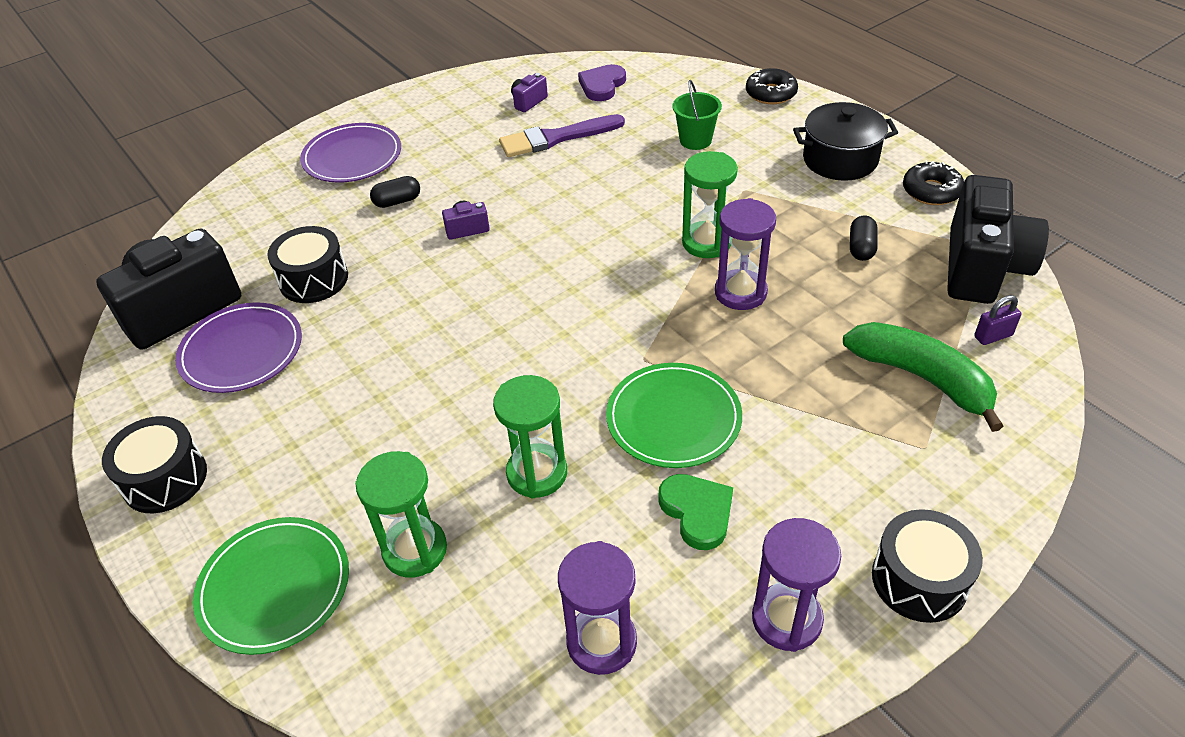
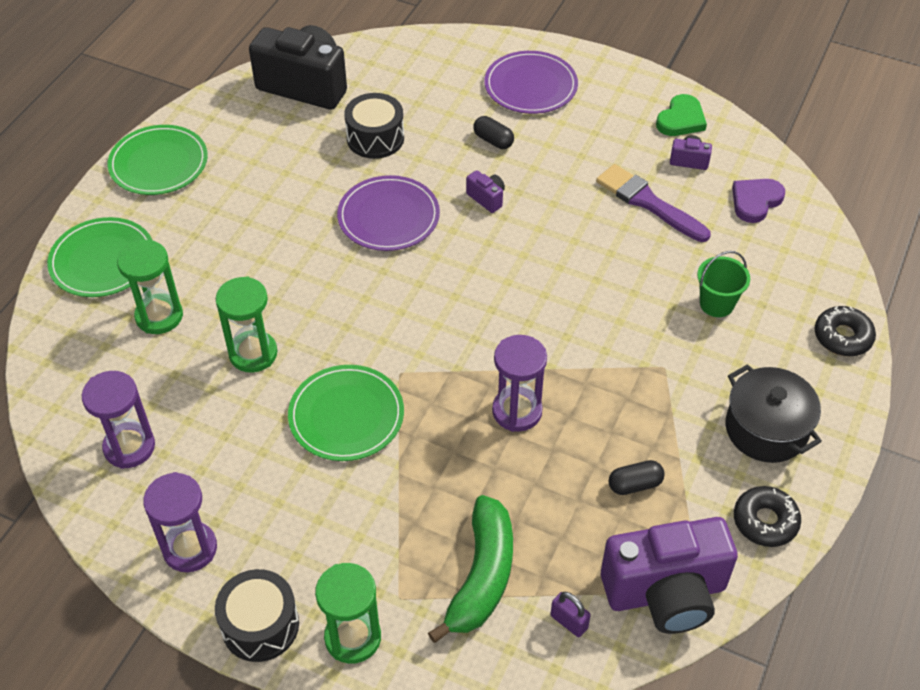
camera: 60 degrees right, 5 degrees up
black drum [102,416,207,513] -> green plate [108,125,208,195]
purple plate [175,302,302,393] -> purple plate moved to [337,175,440,251]
purple heart [578,64,626,101] -> purple heart turned 45 degrees counterclockwise [732,179,785,223]
green heart [658,474,733,550] -> green heart moved to [656,94,707,136]
green hourglass [682,151,738,258] -> green hourglass moved to [315,563,381,664]
black camera [947,175,1049,304] -> purple camera [601,517,738,634]

